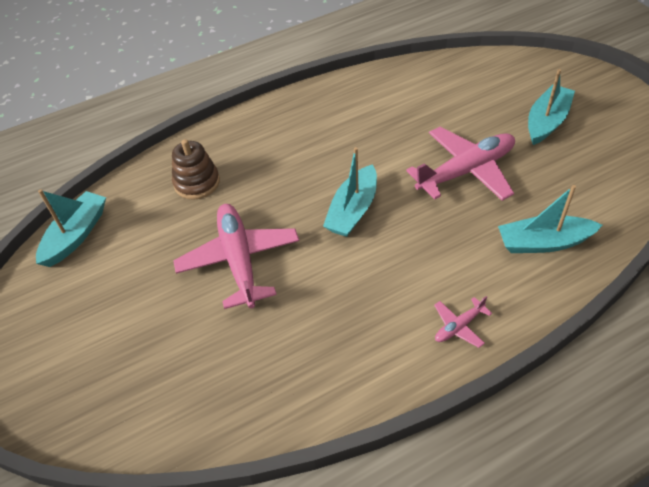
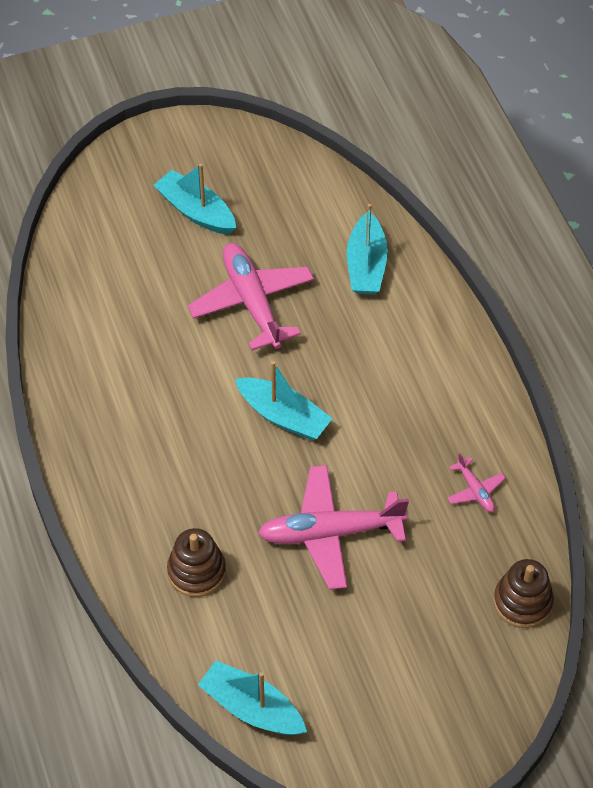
camera: 85 degrees left, 5 degrees up
pink plane [434,296,492,348] -> pink plane moved to [448,453,506,512]
none -> brown stacking toy [494,559,554,628]

